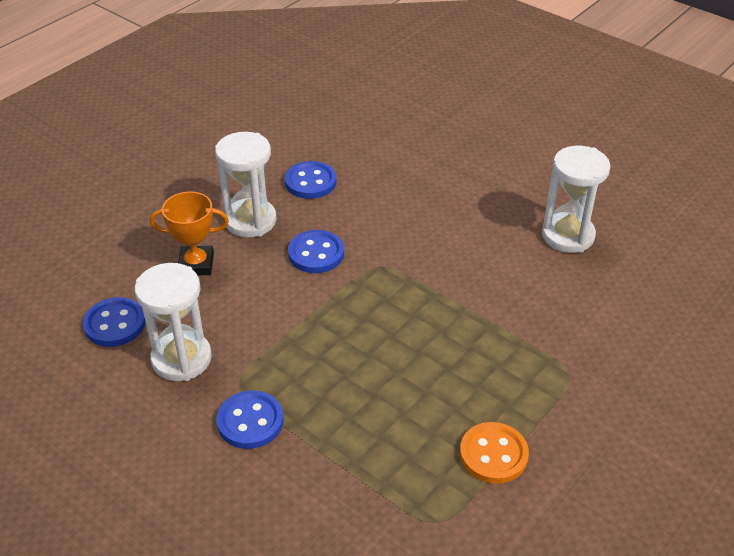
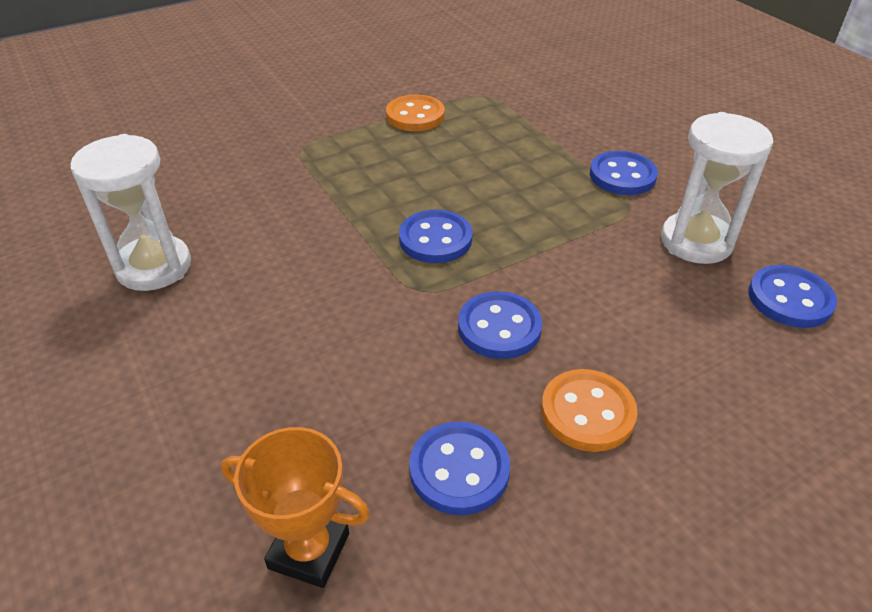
camera: 160 degrees left, 0 degrees up
orange trophy [150,191,229,275] -> orange trophy moved to [221,427,370,588]
white hourglass [215,132,276,238] -> orange button [541,369,638,452]
none -> blue button [399,210,473,263]

